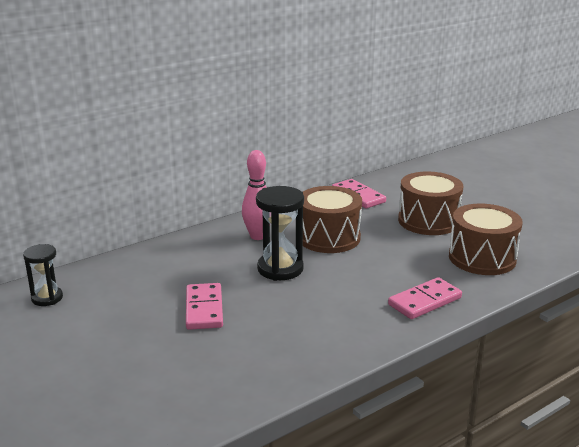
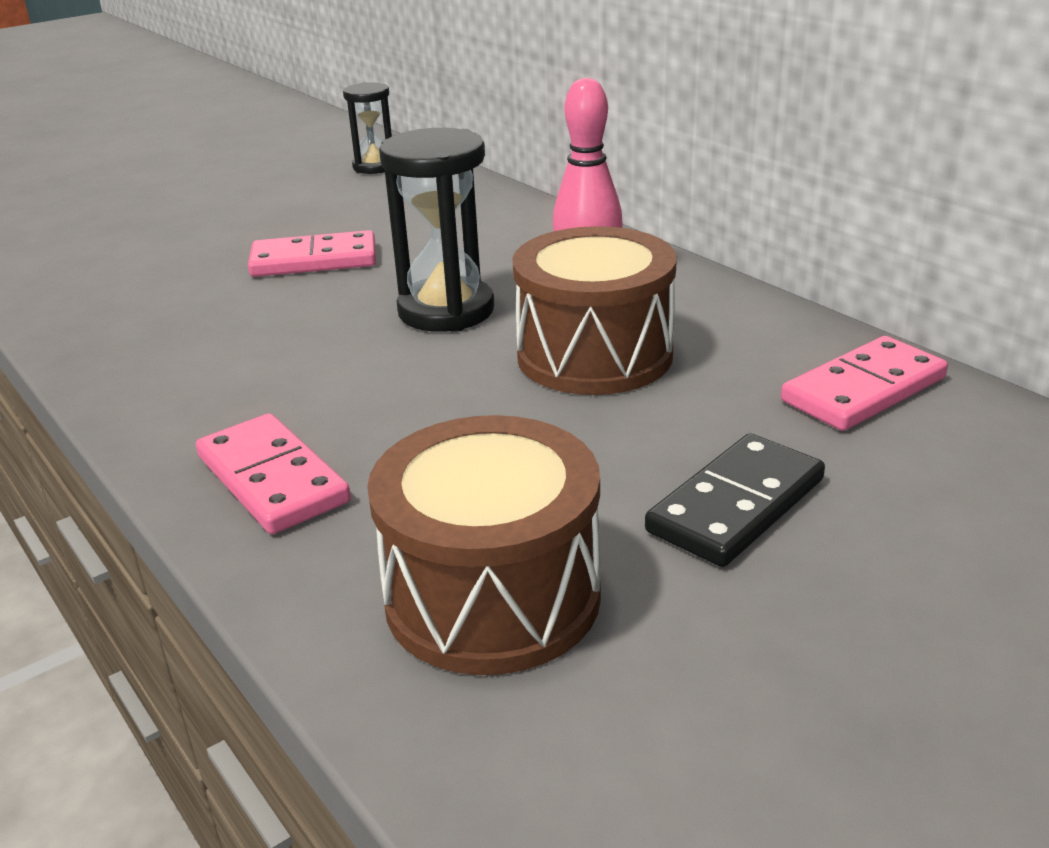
camera: 90 degrees right, 5 degrees up
brown drum [398,172,463,235] -> black domino [645,433,825,567]

